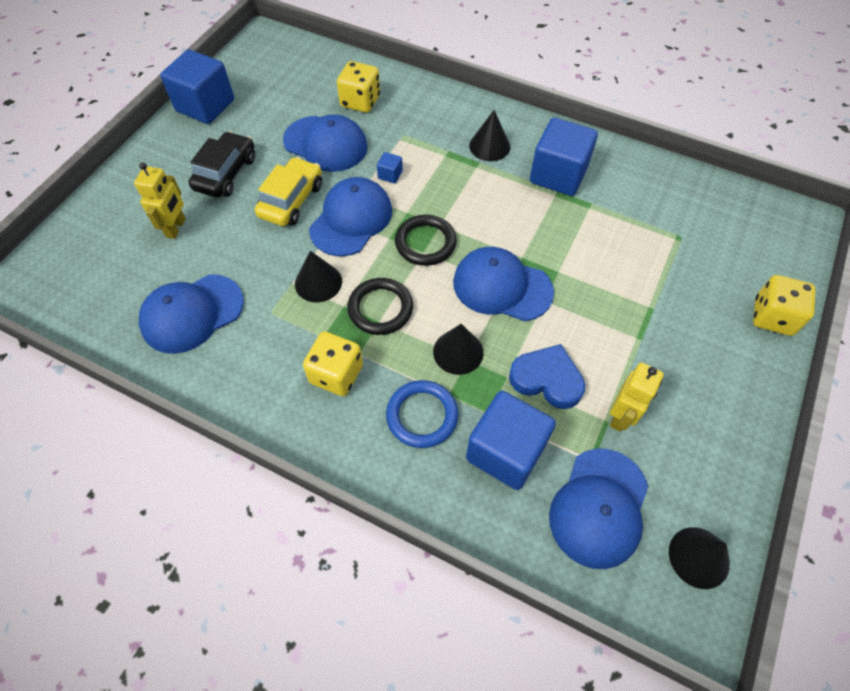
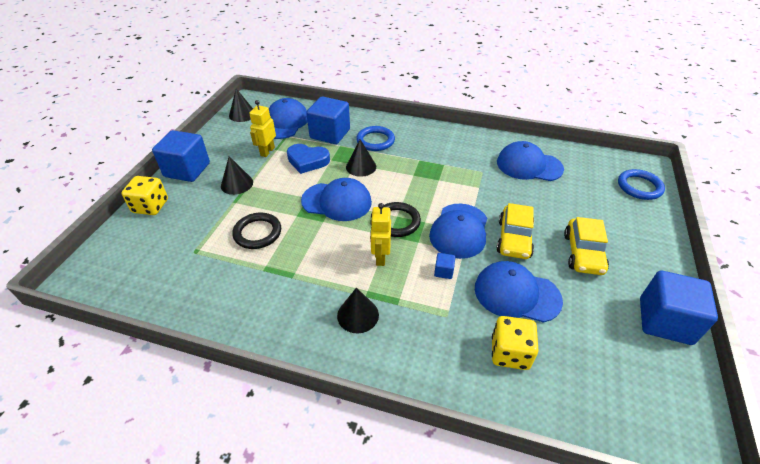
camera: 170 degrees right, 15 degrees down
yellow robot [134,163,186,239] -> yellow robot moved to [370,203,391,266]
blue cap [139,274,244,354] -> blue cap turned 120 degrees counterclockwise [497,141,564,181]
black car [189,131,255,198] -> yellow car [564,217,609,275]
black cone [295,251,342,303] -> black cone moved to [221,156,253,195]
yellow dice [303,332,363,396] -> none
black ring [347,278,413,335] -> black ring moved to [232,213,281,249]
blue cube [530,118,598,196] -> blue cube moved to [152,130,210,182]
none -> blue ring [618,169,665,200]

